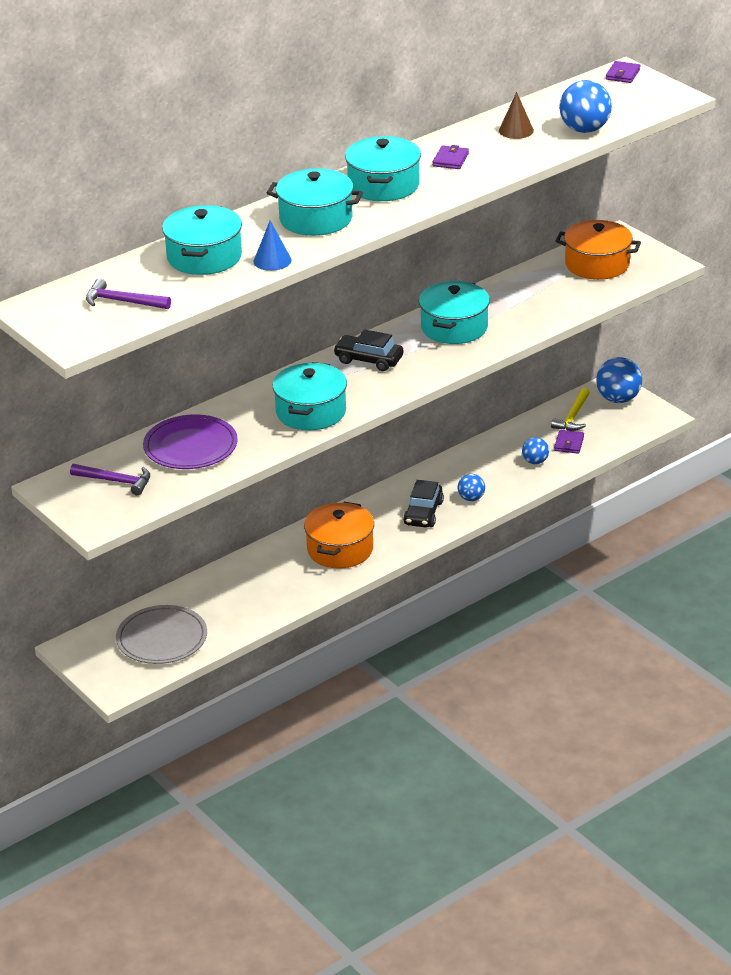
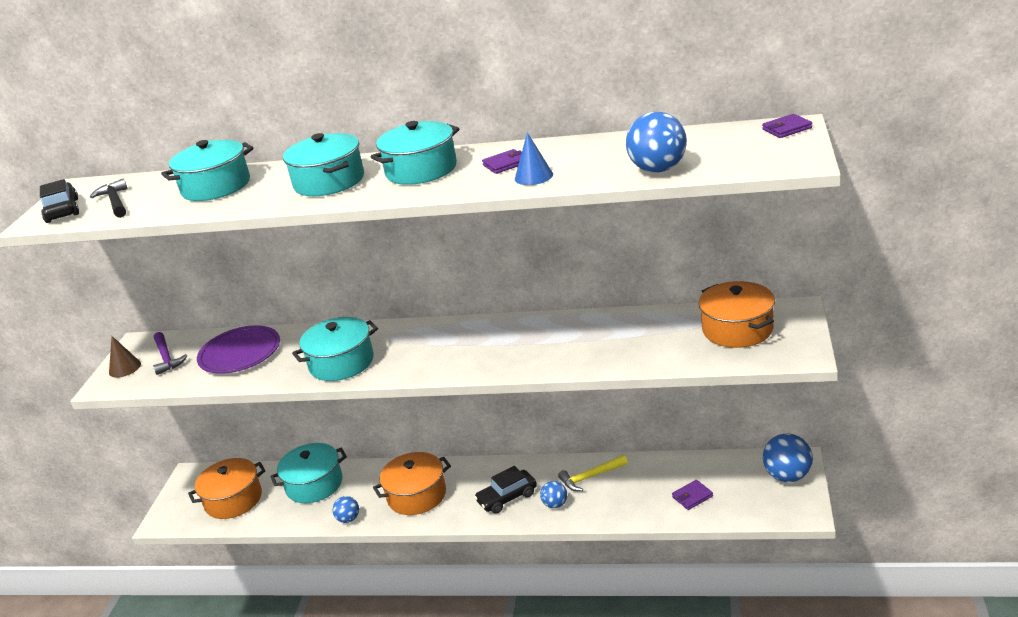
camera: 50 degrees right, 5 degrees down
purple hammer [86,279,171,309] -> black hammer [90,178,128,218]
grey plate [116,605,207,664] -> orange pot [188,458,265,519]
blue cone [253,220,292,271] -> blue cone moved to [515,132,553,185]
black car [333,329,403,371] -> black car moved to [40,179,79,223]
turquoise pot [419,281,490,344] -> turquoise pot moved to [270,443,347,503]
brown cone [499,92,534,139] -> brown cone moved to [109,336,141,378]
blue ball [522,437,549,464] -> blue ball moved to [333,496,359,523]
yellow hammer [551,388,590,431] -> yellow hammer moved to [558,455,628,491]

